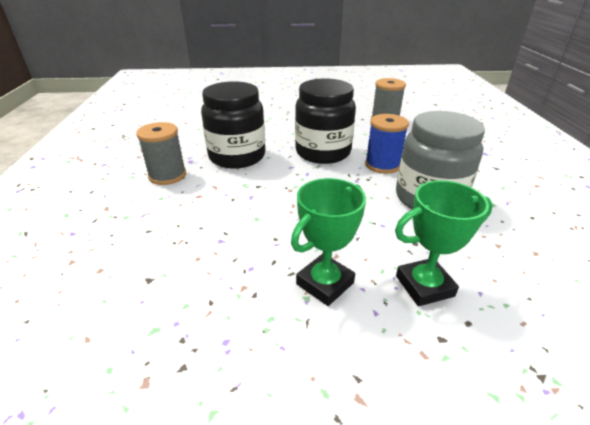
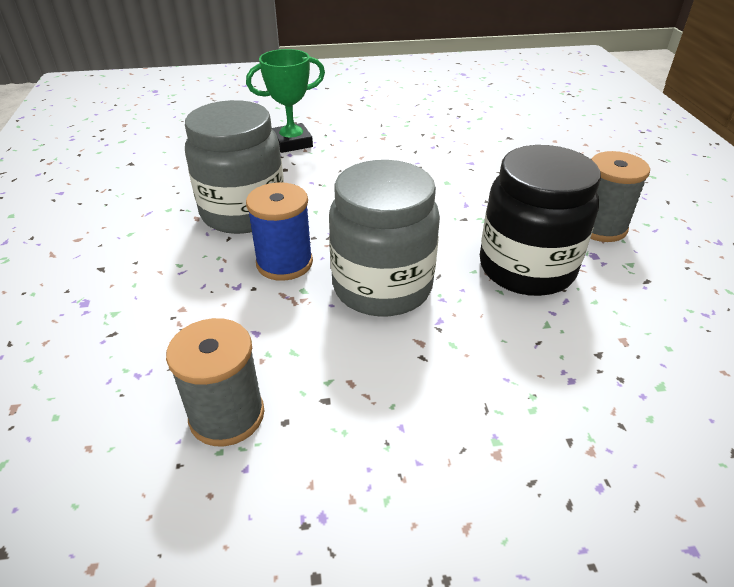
camera: 175 degrees right, 5 degrees up
green trophy [291,178,366,306] -> none
black jar [295,79,356,164] -> grey jar [329,160,440,317]

